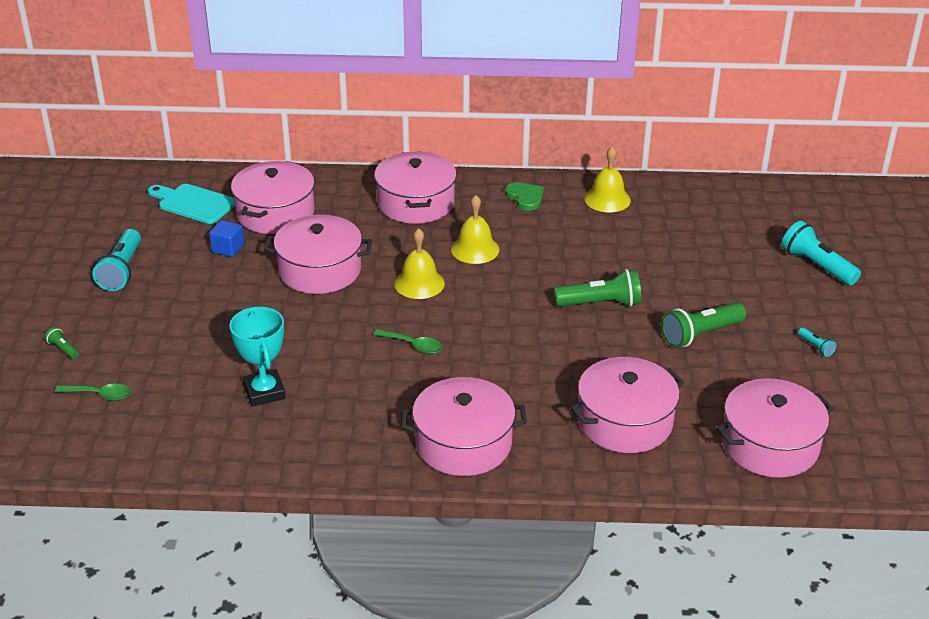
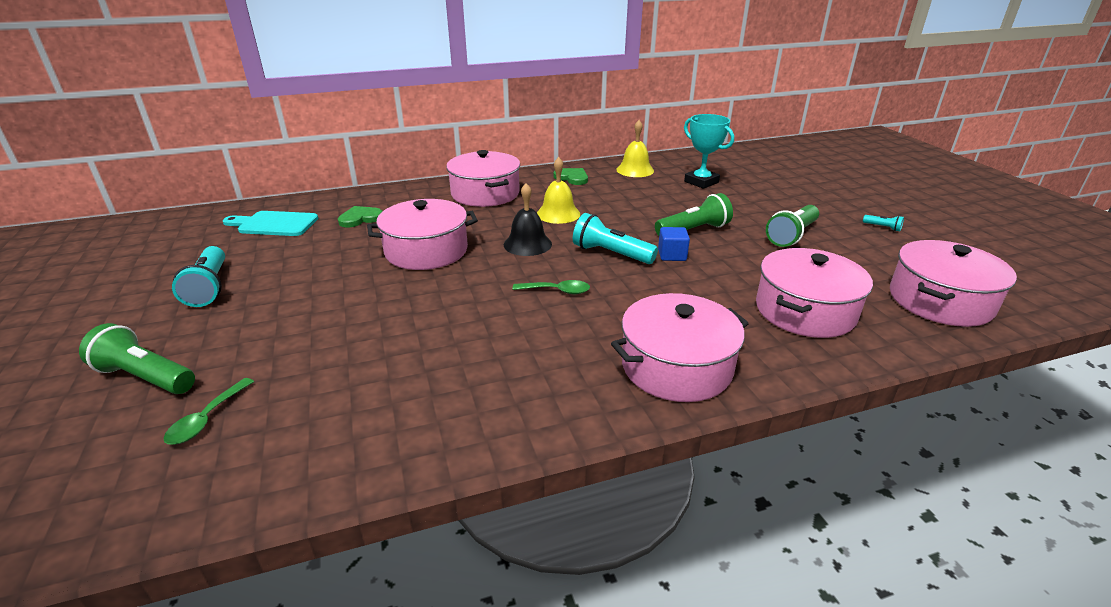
camera: 20 degrees left, 5 degrees down
green flashlight [45,327,79,359] -> green flashlight [79,323,195,394], size x2.16
green spoon [55,384,131,401] -> green spoon turned 120 degrees clockwise [163,378,254,445]
blue cube [209,220,244,257] -> blue cube moved to [658,227,690,261]
turquoise trophy [229,307,286,407] -> turquoise trophy moved to [684,114,734,189]
pink pot [231,161,315,234] -> green heart [338,206,382,228]
yellow bell [395,228,445,299] -> black bell [504,183,552,256]
turquoise flashlight [781,221,861,285] -> turquoise flashlight moved to [573,213,658,264]

